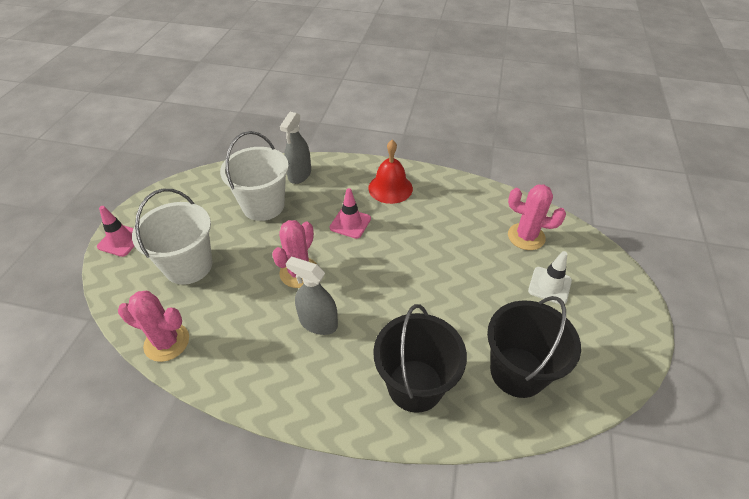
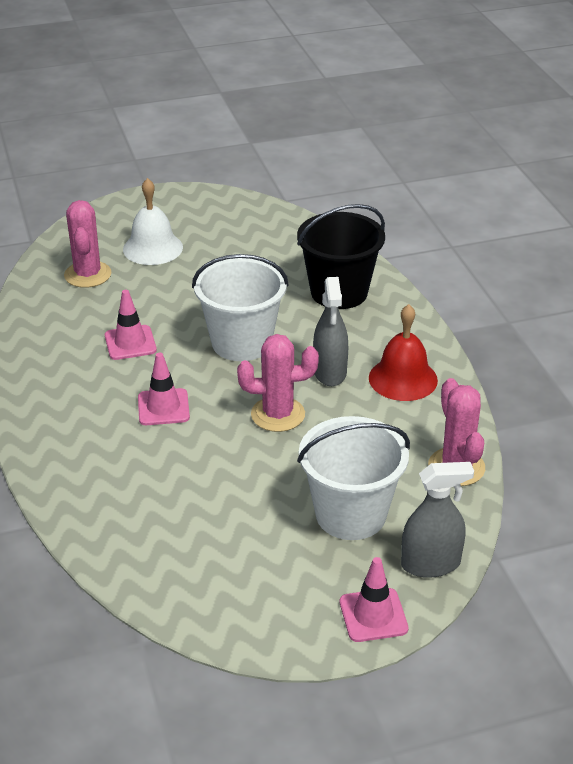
camera: 120 degrees left, 10 degrees down
white bucket [220,131,289,221] -> white bucket moved to [192,254,289,361]
grey spray bottle [280,112,311,184] -> grey spray bottle moved to [401,462,474,578]
red bell [368,140,413,204] -> red bell moved to [369,304,438,401]
black bucket [487,296,581,398] -> none
white traffic cone [528,251,572,304] -> white bell [123,178,183,265]
none -> pink traffic cone [105,290,157,360]

